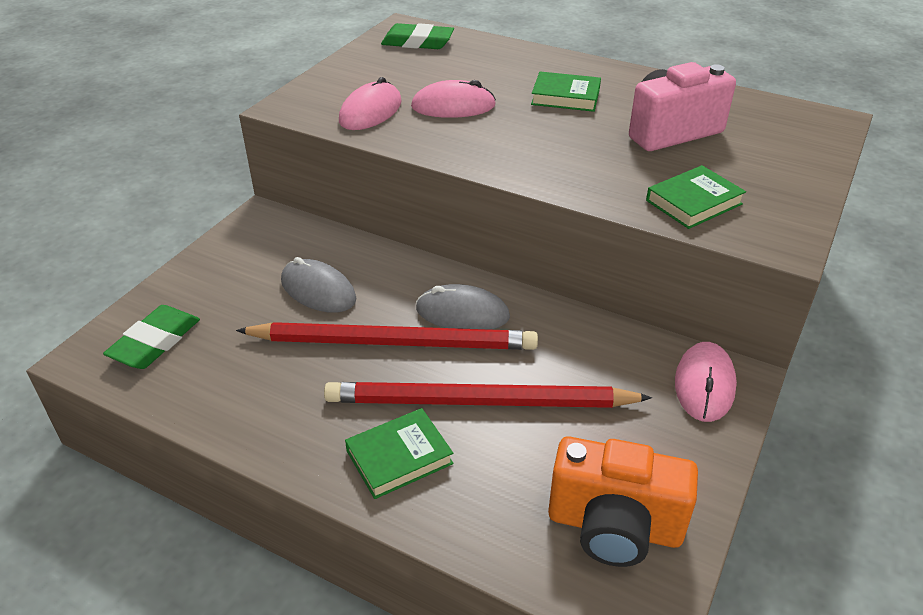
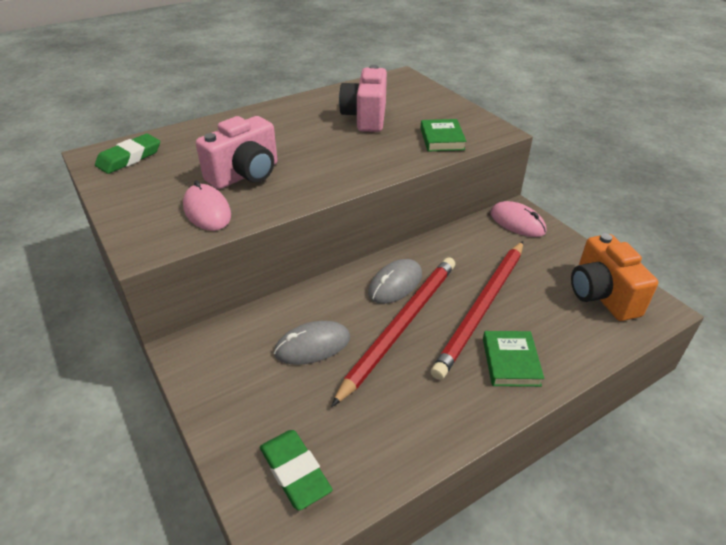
camera: 60 degrees left, 0 degrees up
pink mouse [411,80,496,118] -> pink camera [196,116,278,189]
green book [531,71,601,112] -> none
orange camera [548,436,698,567] -> orange camera turned 120 degrees clockwise [571,233,658,321]

